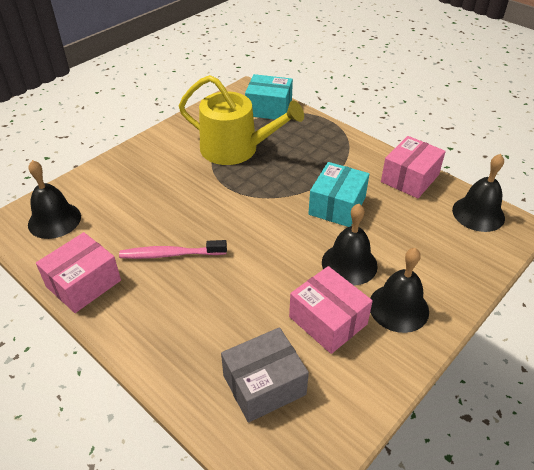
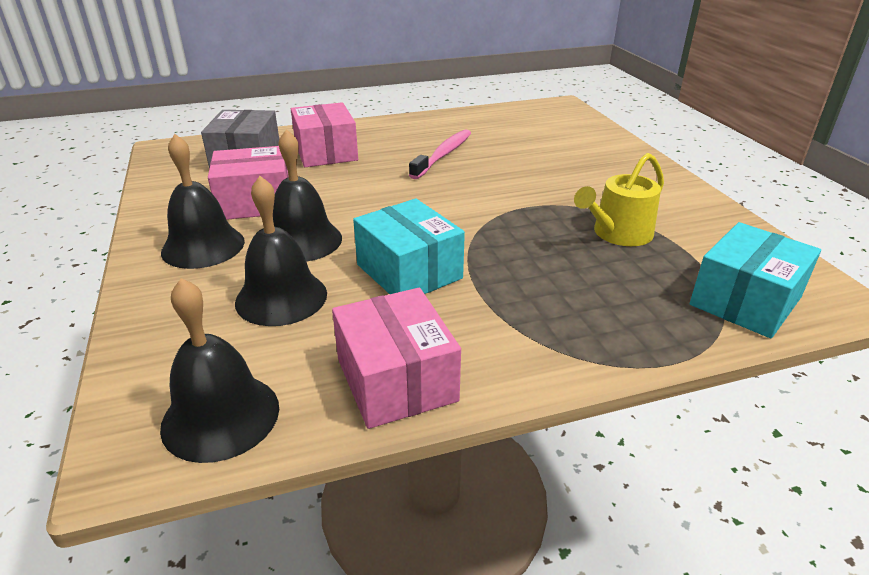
camera: 120 degrees right, 10 degrees down
black bell [28,160,81,239] -> black bell moved to [235,176,327,326]
pink box [36,232,121,313] -> pink box moved to [291,102,358,167]
yellow watering can [179,75,304,165] -> yellow watering can [574,153,664,246], size x0.60

